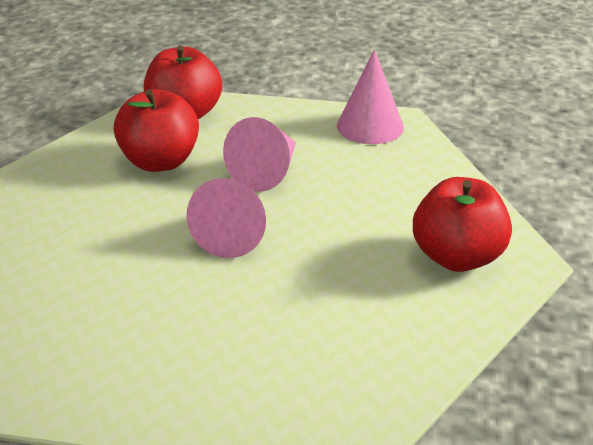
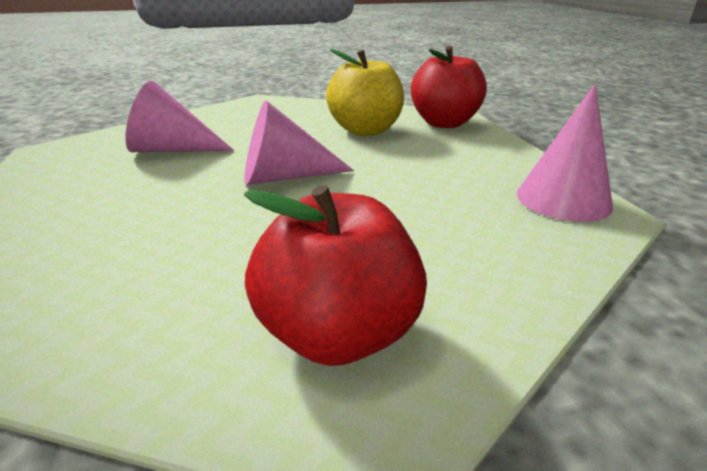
camera: 65 degrees right, 5 degrees down
red apple [114,89,199,172] -> yellow apple [326,49,404,136]
pink cone [223,117,296,192] -> pink cone moved to [125,81,234,152]

